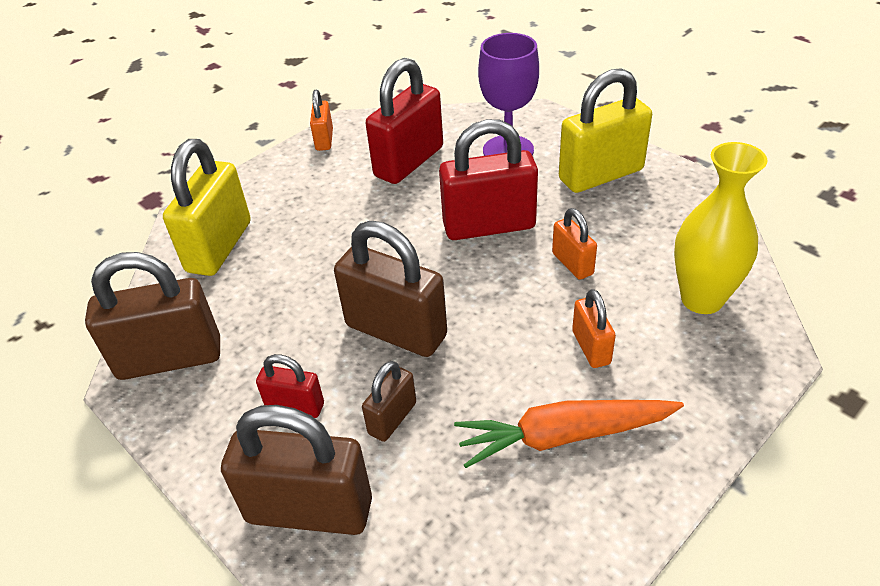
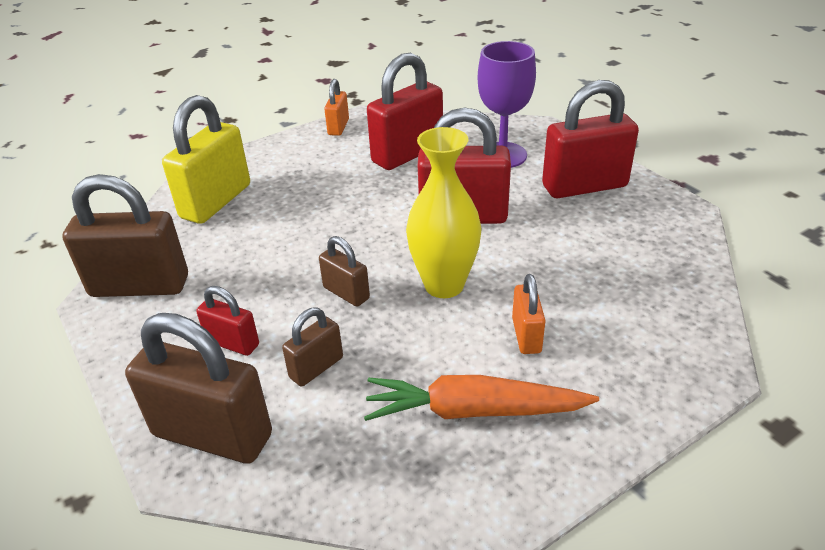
camera: 10 degrees right, 5 degrees down
brown padlock [334,221,447,357] -> brown padlock [319,236,370,307], size x0.52
orange padlock [552,208,597,280] -> none
yellow padlock [559,68,652,193] -> red padlock [542,80,639,198]
yellow vase [674,142,768,314] -> yellow vase moved to [406,127,482,298]

